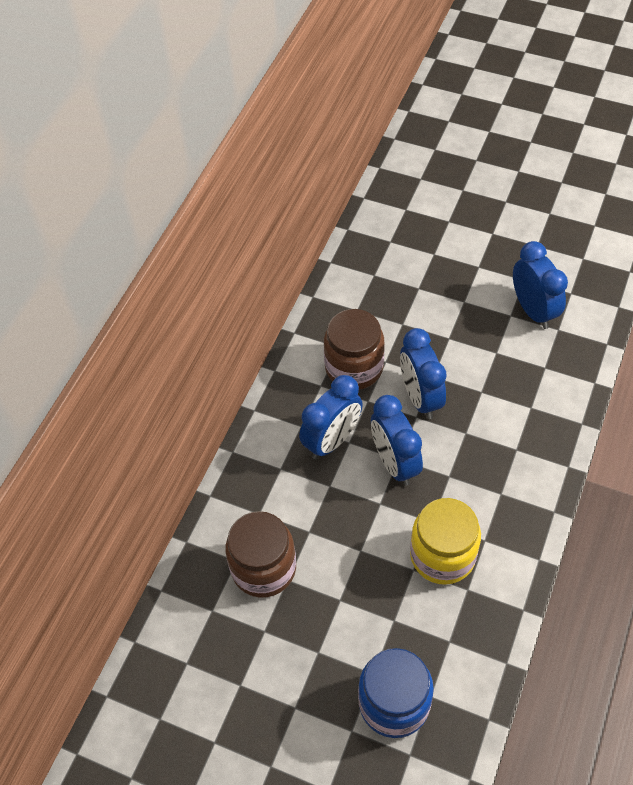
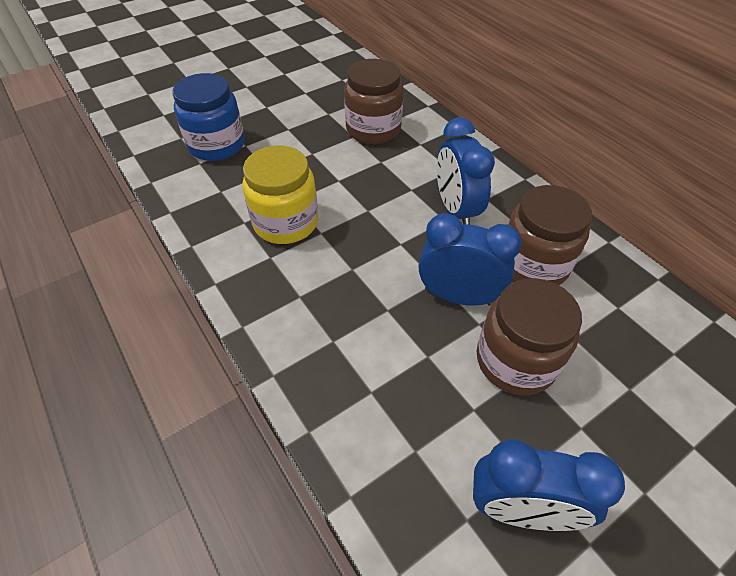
camera: 120 degrees right, 5 degrees down
blue clock [371,395,423,486] -> none
none -> brown jar [477,278,582,395]

